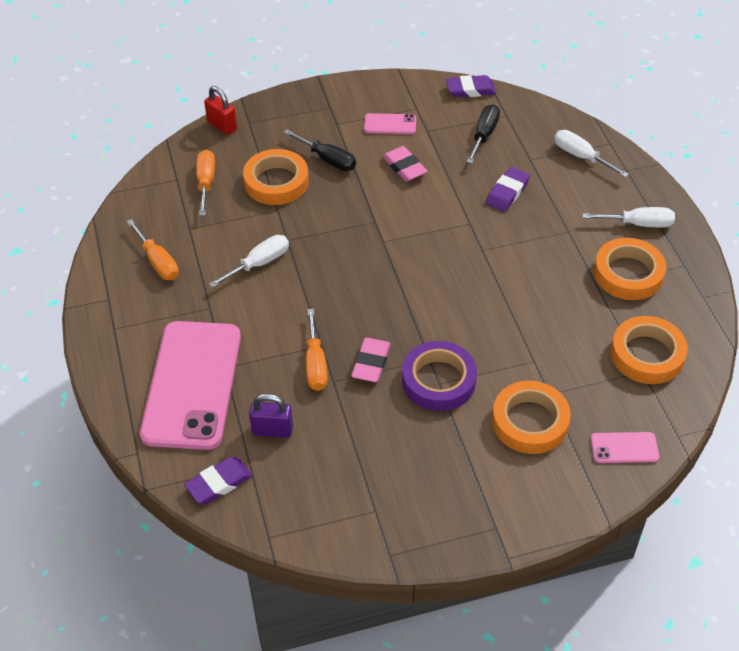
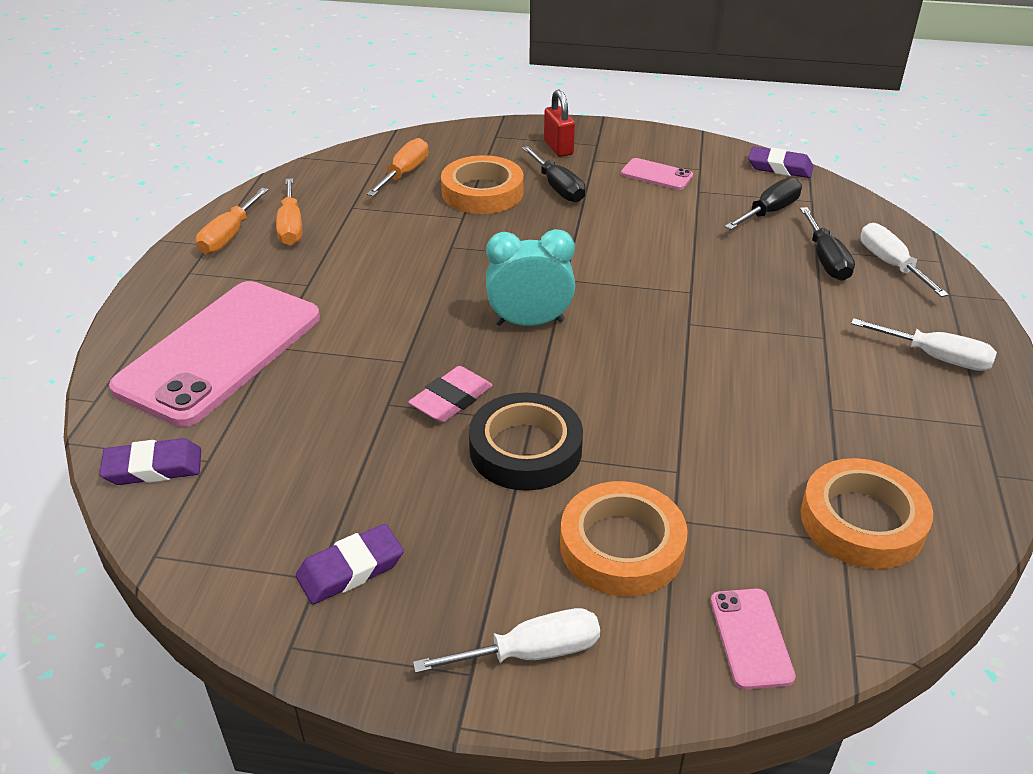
camera: 25 degrees right, 10 degrees down
red padlock [204,86,237,135] -> red padlock moved to [544,89,575,157]
white screwdriver [209,235,289,288] -> white screwdriver moved to [413,608,600,673]
purple padlock [249,393,293,438] -> none
orange screwdriver [306,309,328,391] -> orange screwdriver moved to [196,188,269,254]
pink eraser [382,146,428,182] -> none
purple tape [402,341,477,411] -> black tape [469,392,583,491]
purple eraser [485,167,530,212] -> purple eraser moved to [296,524,404,605]
pink phone [591,432,659,463] -> pink phone turned 60 degrees clockwise [711,589,796,690]
orange tape [594,238,666,300] -> none
none -> turquoise clock [486,229,575,326]
none -> black screwdriver [800,207,855,281]

